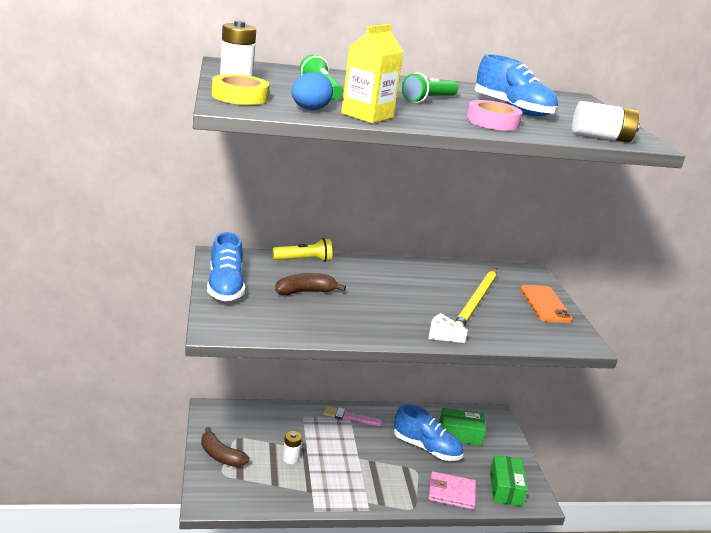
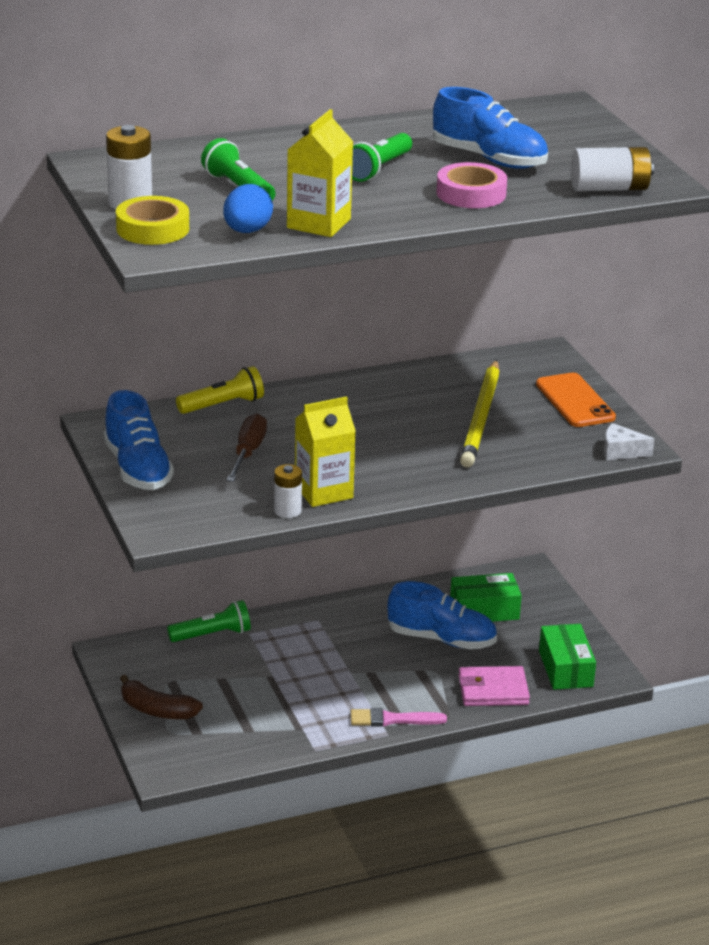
camera: 10 degrees left, 5 degrees up
brown banana [275,273,346,295] -> brown screwdriver [226,413,267,482]
white battery [283,431,302,464] -> white battery moved to [274,464,302,518]
pink brush [323,406,382,426] -> pink brush moved to [350,708,447,727]
white cheese [428,313,468,343] -> white cheese moved to [604,423,655,460]
none -> green flashlight [167,600,251,642]
none -> yellow carton [295,396,356,507]

